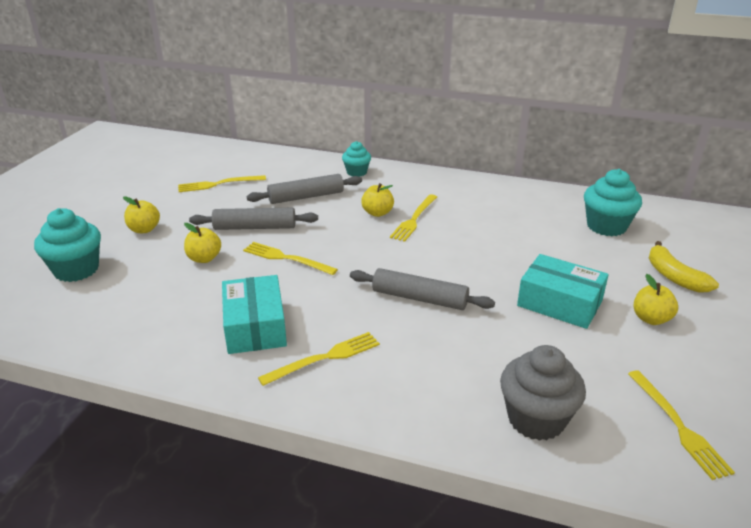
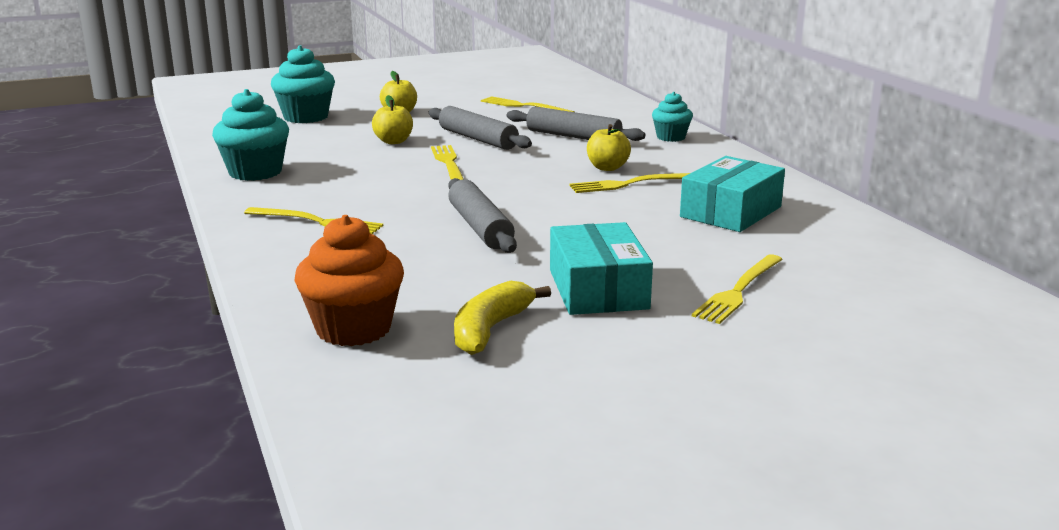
camera: 50 degrees right, 10 degrees down
turquoise box [222,275,287,354] -> turquoise box moved to [680,156,785,232]
grey cupcake [500,345,586,441] -> orange cupcake [294,215,404,346]
turquoise cupcake [584,169,642,236] -> turquoise cupcake moved to [212,89,289,181]
yellow fork [628,370,735,480] -> yellow fork moved to [692,254,783,324]
yellow apple [634,274,678,325] -> none
yellow banana [649,241,719,293] -> yellow banana moved to [454,281,551,355]

